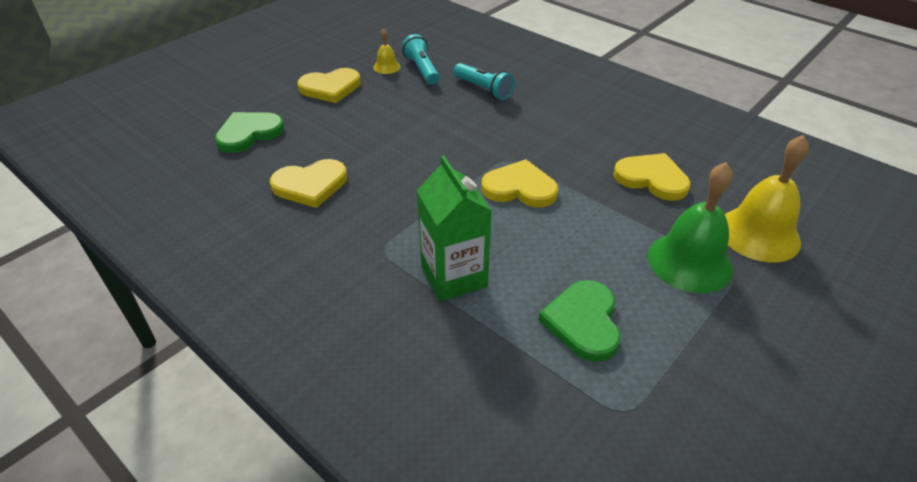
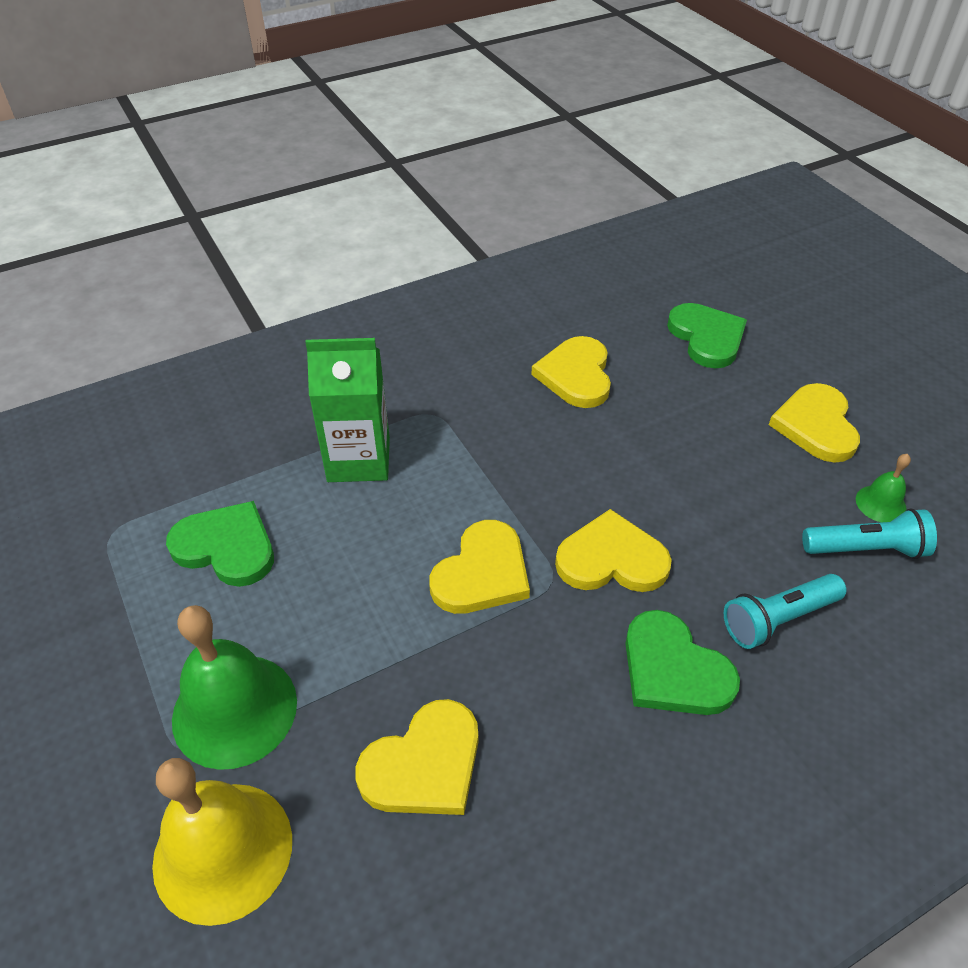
camera: 110 degrees right, 5 degrees up
yellow bell [373,28,401,74] -> green bell [856,454,911,522]
none -> yellow heart [555,509,672,592]
none -> green heart [625,610,740,715]

